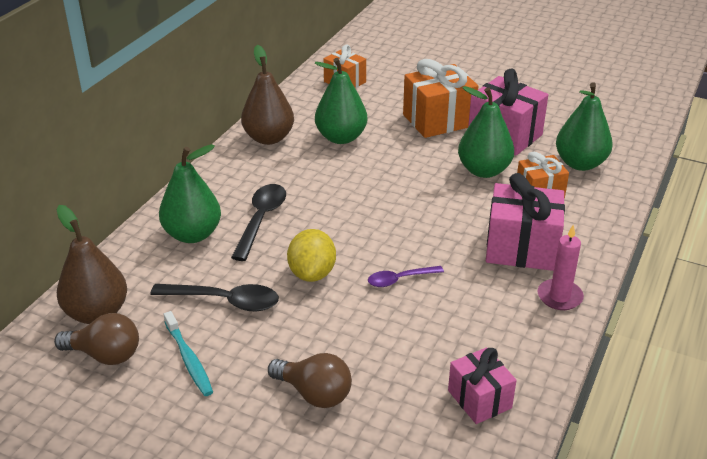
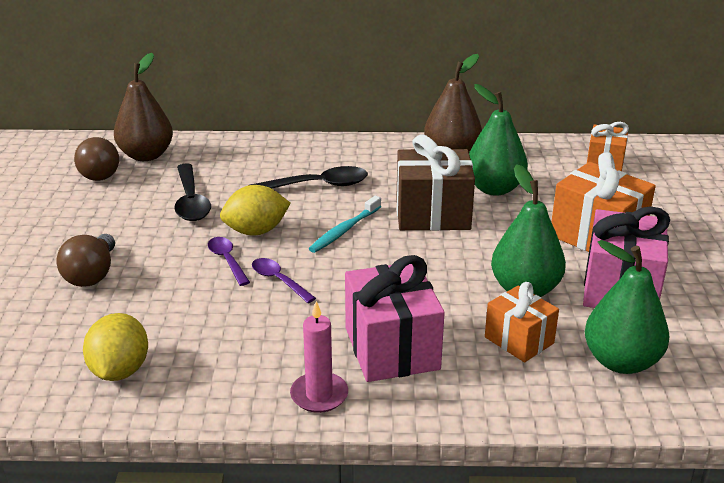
camera: 65 degrees right, 5 degrees down
green pear [159,144,221,243] -> none
turquoise toothbrush [164,311,213,396] -> turquoise toothbrush moved to [309,196,381,253]
pink gift [448,347,517,424] -> yellow lemon [83,313,148,381]
none -> purple spoon [208,237,250,286]
none -> brown gift [396,134,475,231]

